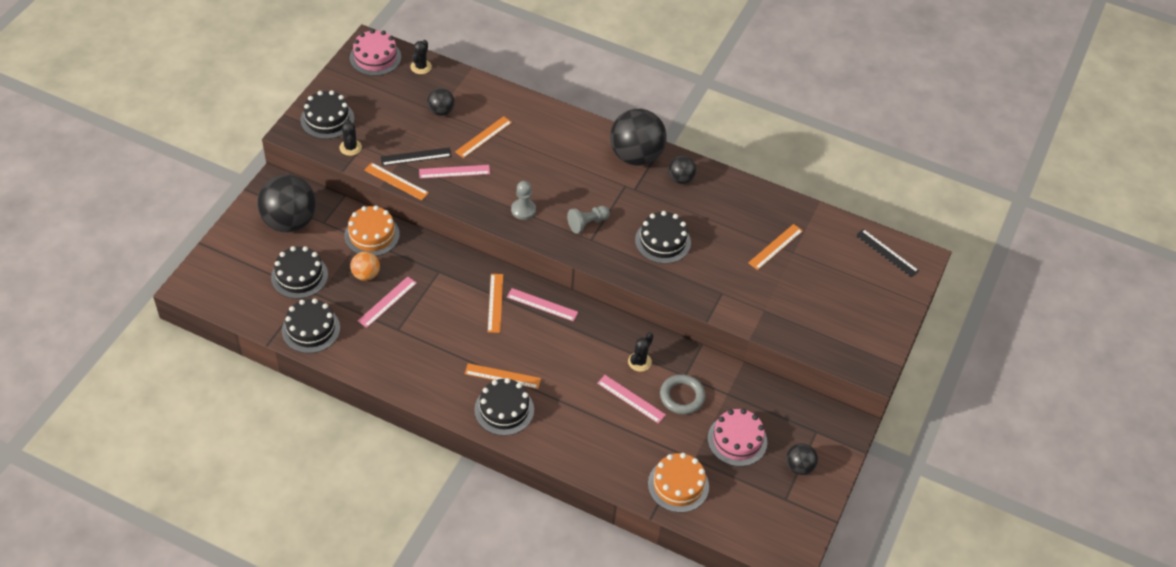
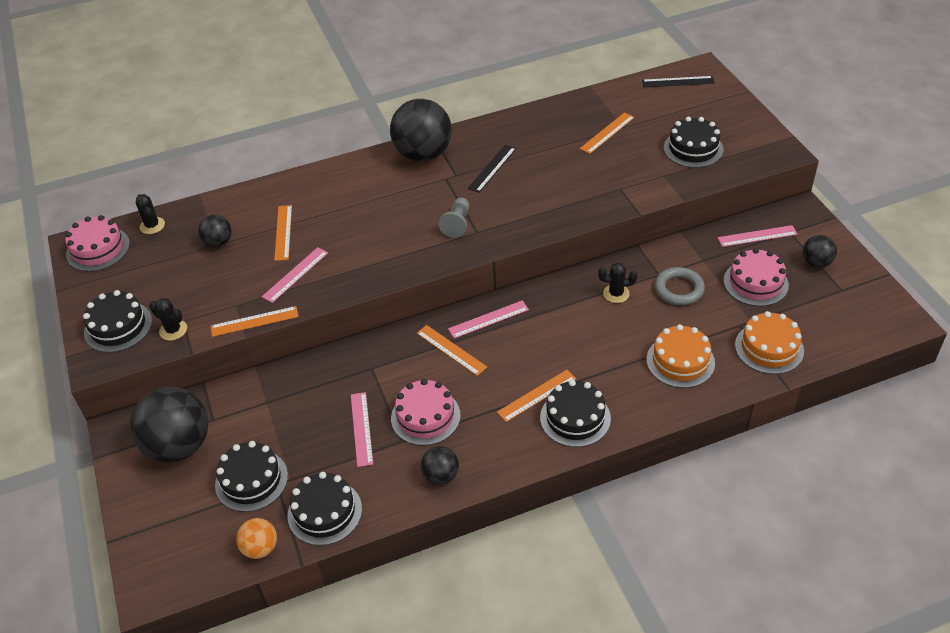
camera: 40 degrees left, 5 degrees down
orange cake [344,205,400,256] -> orange cake moved to [646,324,715,388]
orange ball [350,252,380,281] -> orange ball moved to [236,518,277,559]
black ruler [381,147,452,166] -> black ruler moved to [468,145,516,193]
grey pawn [511,181,536,220] -> none
pink ruler [597,375,666,424] -> pink ruler moved to [718,225,798,247]
black cactus [628,332,653,372] -> black cactus turned 75 degrees counterclockwise [598,263,637,303]
black cake [635,211,691,264] -> black cake moved to [664,117,723,168]
black ball [668,156,696,184] -> black ball moved to [421,446,459,485]
orange ruler [748,224,803,270] -> orange ruler turned 45 degrees clockwise [580,112,635,154]
none -> pink cake [391,379,461,446]

